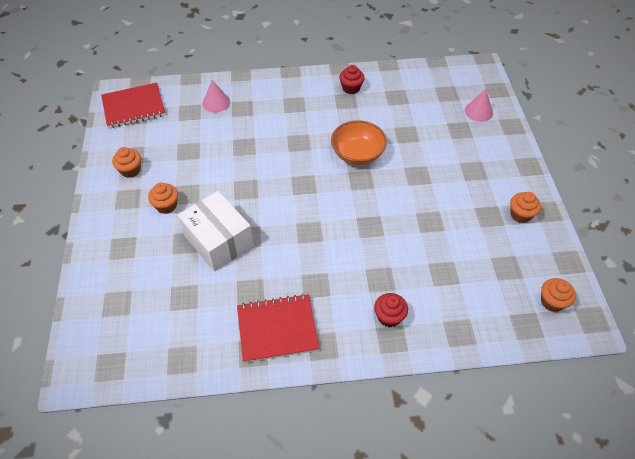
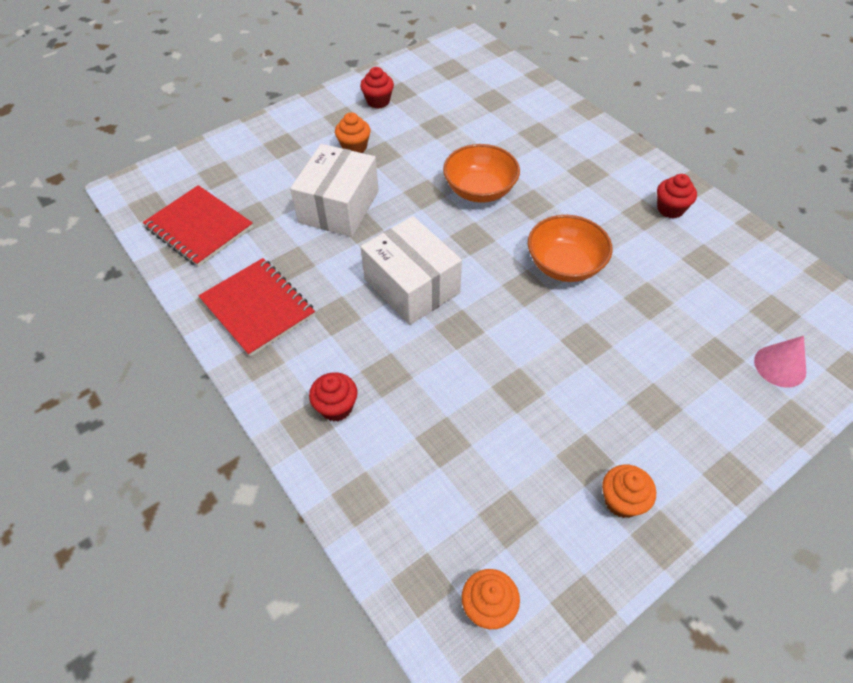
camera: 60 degrees right, 0 degrees up
red notebook [101,83,165,128] -> red notebook moved to [143,185,253,267]
orange cupcake [112,147,141,178] -> red cupcake [360,67,394,109]
pink cone [202,80,230,113] -> none
none -> white box [360,216,462,325]
none -> orange bowl [443,144,520,203]

